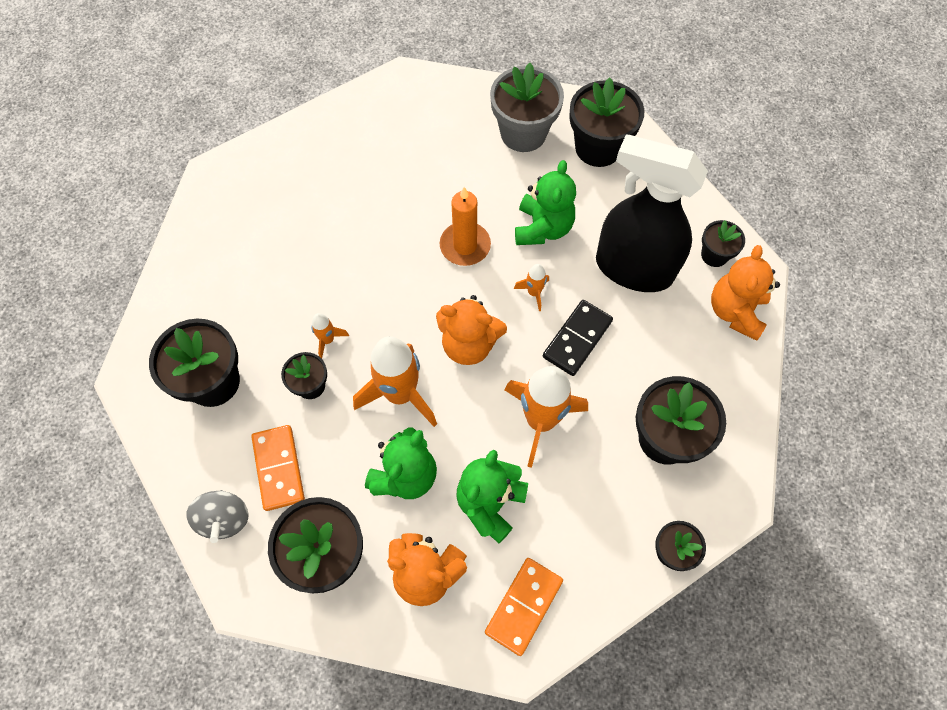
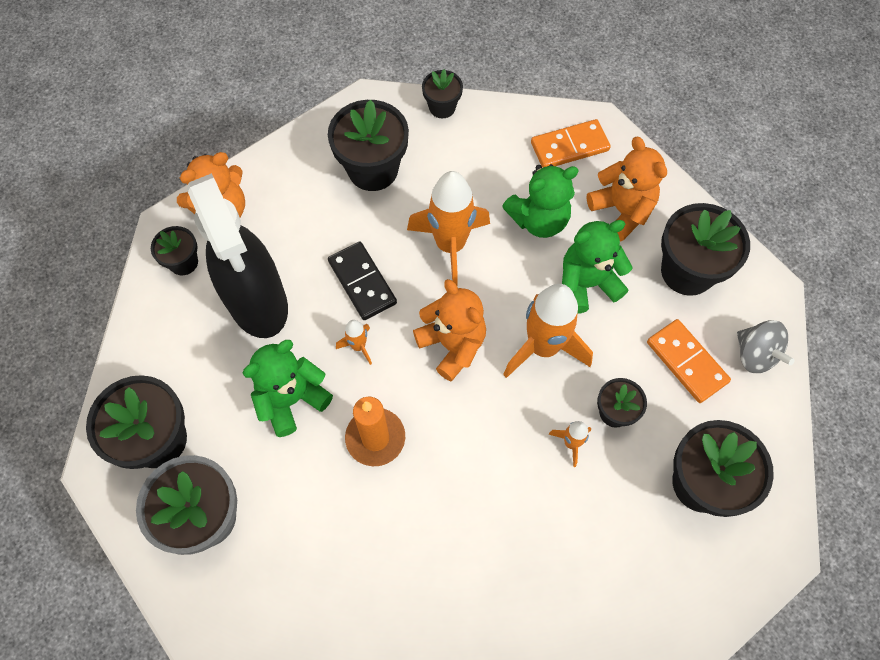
camera: 140 degrees left, 0 degrees up
grey spinning top [186,490,249,543] -> grey spinning top turned 120 degrees clockwise [737,320,795,373]
orange domino [251,425,305,511] -> orange domino turned 60 degrees counterclockwise [647,319,731,403]
black domino [543,300,613,376] -> black domino turned 75 degrees clockwise [328,242,397,320]

